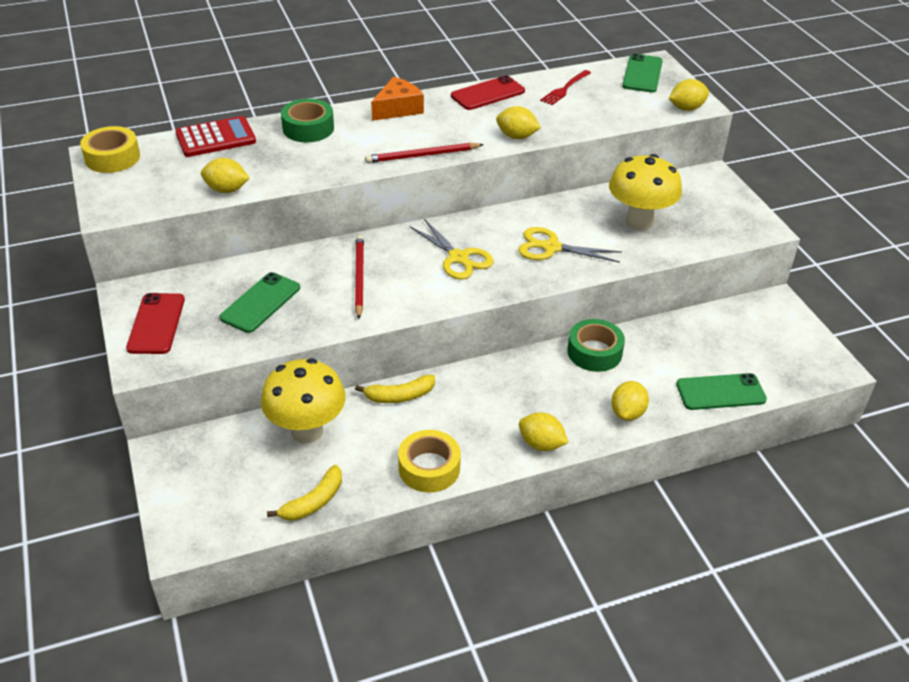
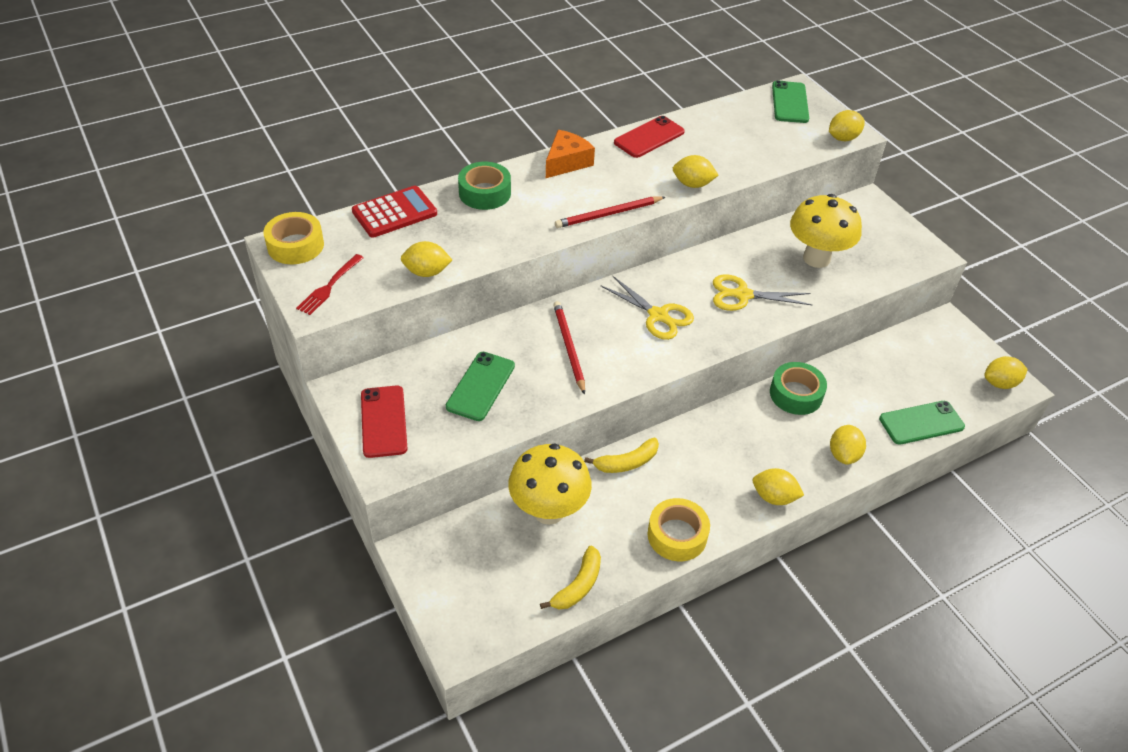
camera: 10 degrees left, 5 degrees up
red fork [540,70,591,105] -> red fork moved to [296,254,364,315]
none -> yellow lemon [984,356,1028,389]

